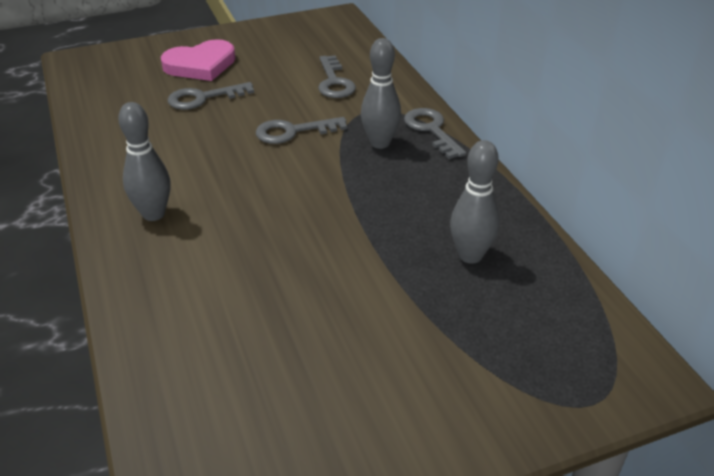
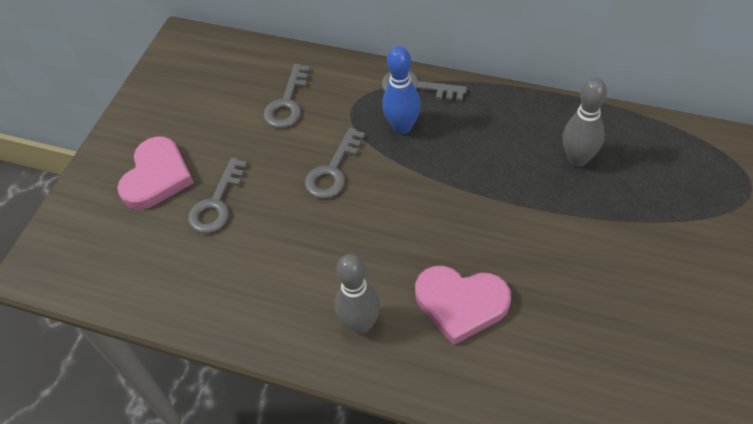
camera: 45 degrees left, 15 degrees up
grey key [318,55,356,98] -> grey key turned 75 degrees clockwise [263,64,310,128]
grey bowling pin [361,38,401,149] -> blue bowling pin [382,46,421,134]
none -> pink heart [415,266,511,345]

